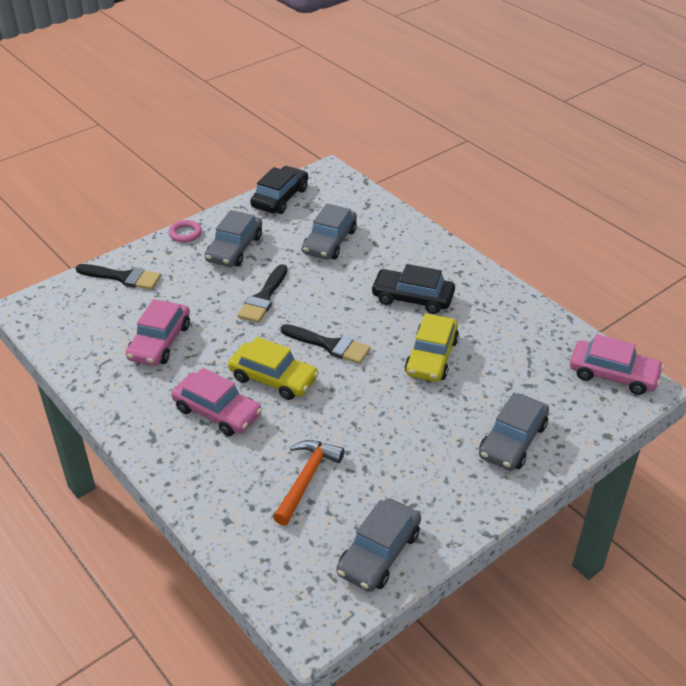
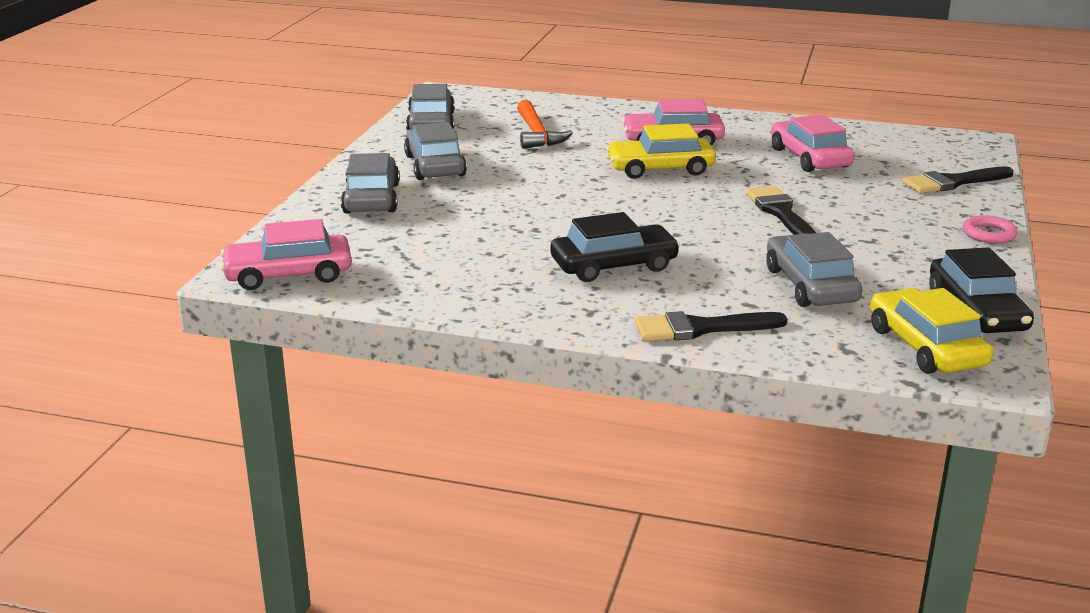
camera: 145 degrees right, 15 degrees down
grey car [205,210,262,267] -> grey car moved to [404,122,467,180]
black brush [281,324,371,364] -> black brush moved to [635,311,787,341]
yellow car [405,313,459,382] -> yellow car moved to [870,288,993,374]

